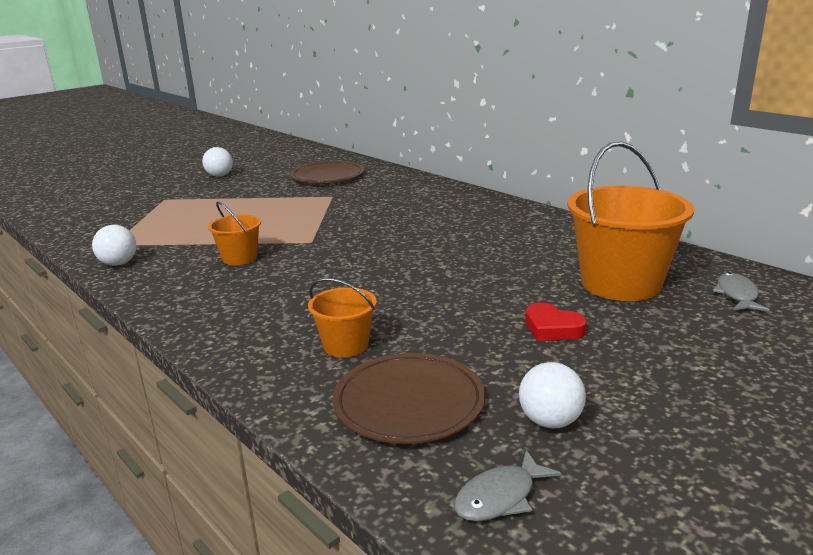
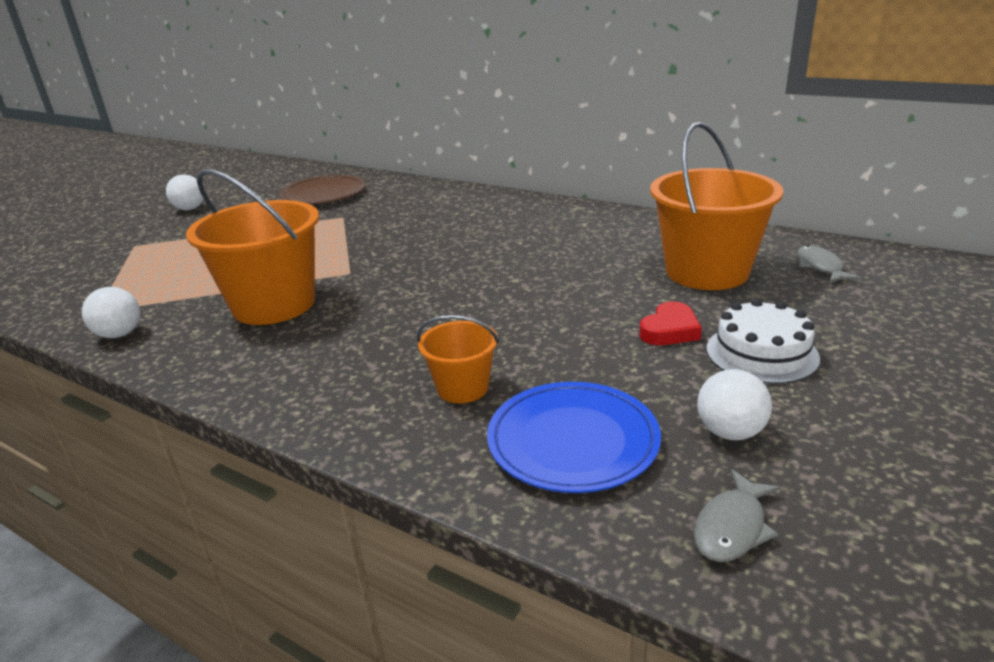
camera: 15 degrees left, 5 degrees up
orange bucket [208,201,261,265] -> orange bucket [186,169,319,325], size x1.98
brown plate [333,353,485,444] -> blue plate [487,382,661,493]
red heart [525,303,587,341] -> red heart turned 75 degrees counterclockwise [639,301,702,345]
none -> white cake [707,299,820,384]

